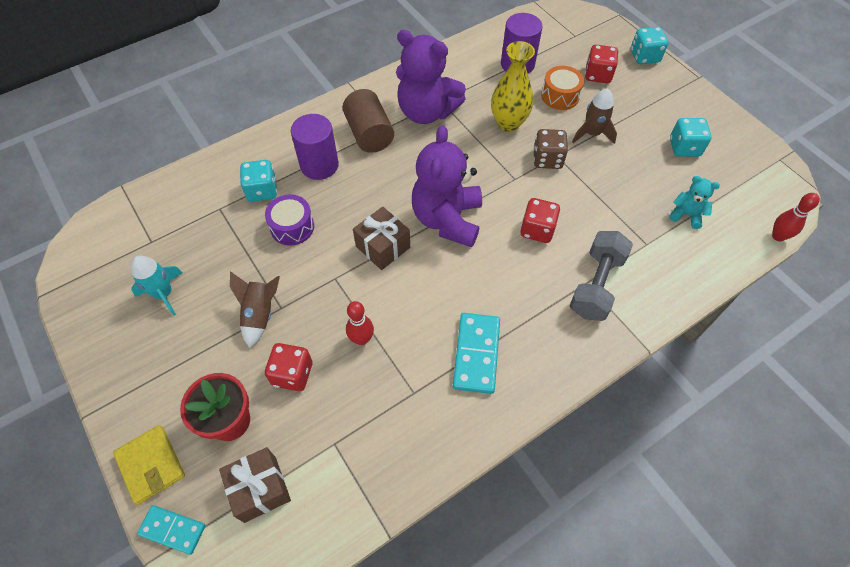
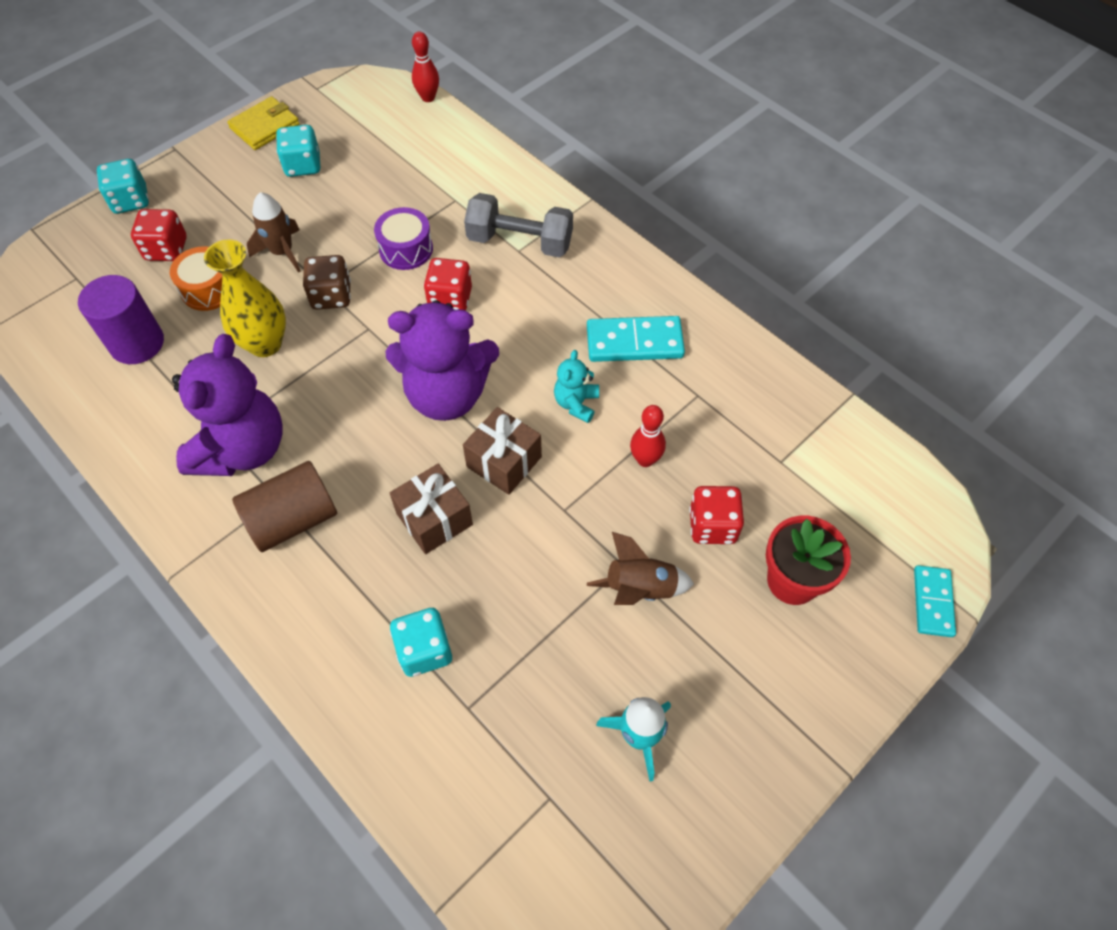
camera: 100 degrees left, 0 degrees up
yellow wallet [113,425,185,505] -> yellow wallet moved to [227,96,300,150]
brown gift [219,447,291,523] -> brown gift moved to [390,464,473,554]
purple drum [265,194,314,246] -> purple drum moved to [374,207,433,270]
purple cylinder [291,114,339,180] -> none
turquoise teddy bear [669,176,720,229] -> turquoise teddy bear moved to [554,350,599,423]

